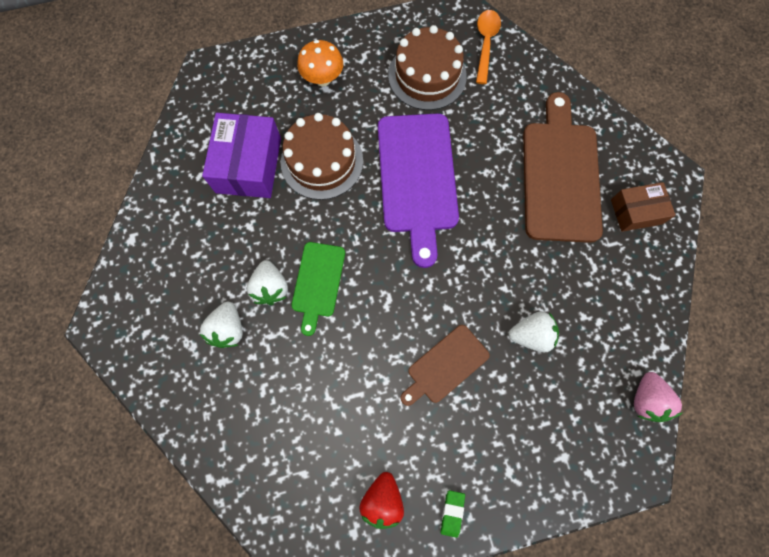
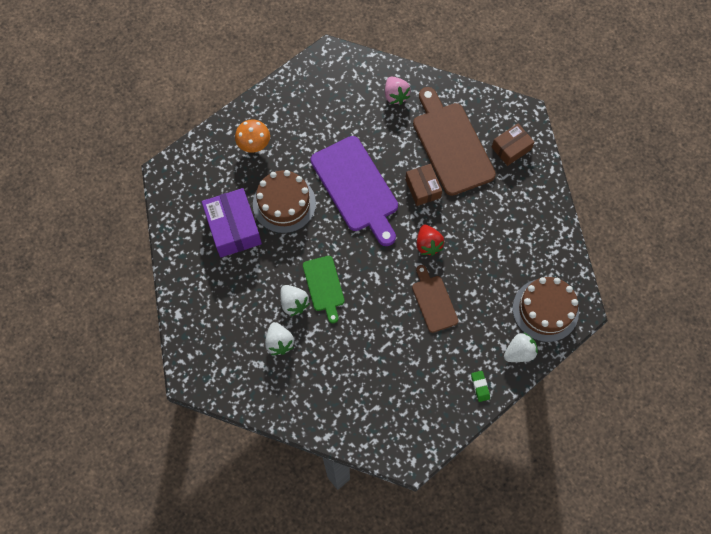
camera: 25 degrees left, 5 degrees down
red strawberry [359,472,404,529] -> red strawberry moved to [417,225,444,256]
brown cake [388,25,467,110] -> brown cake moved to [513,277,579,342]
brown cutting board [400,325,490,406] -> brown cutting board turned 135 degrees clockwise [412,265,458,333]
orange spoon [476,10,501,84] -> none
white strawberry [509,311,559,352] -> white strawberry moved to [504,333,538,362]
pink strawberry [634,372,682,422] -> pink strawberry moved to [385,76,411,105]
none -> brown box [405,164,442,206]

